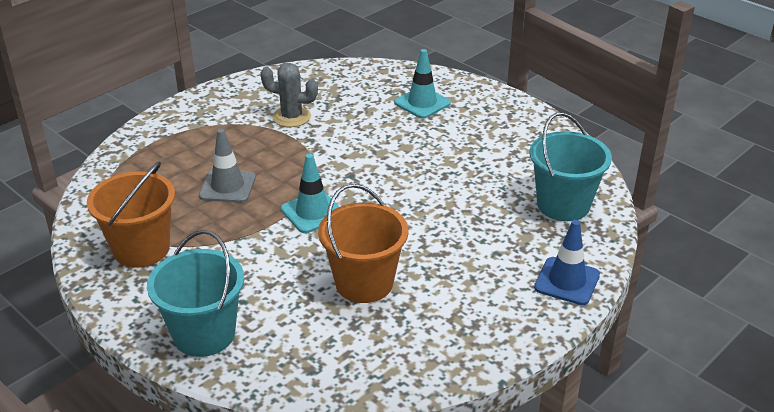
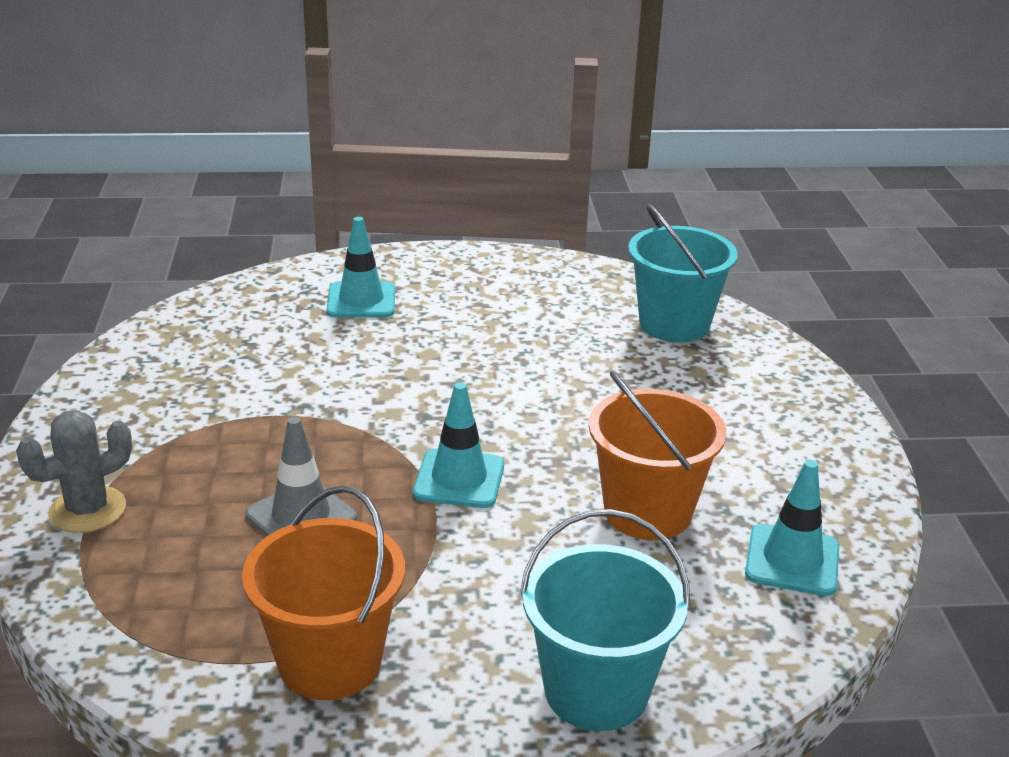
camera: 50 degrees left, 5 degrees down
grey cactus [261,63,318,127] -> grey cactus moved to [16,410,132,533]
blue traffic cone [534,220,600,305] -> none
none -> turquoise traffic cone [745,460,839,596]

